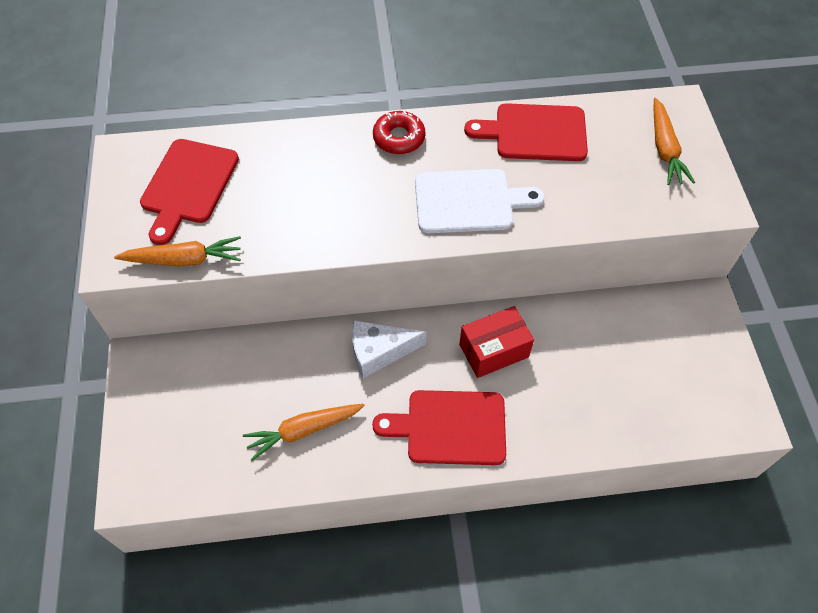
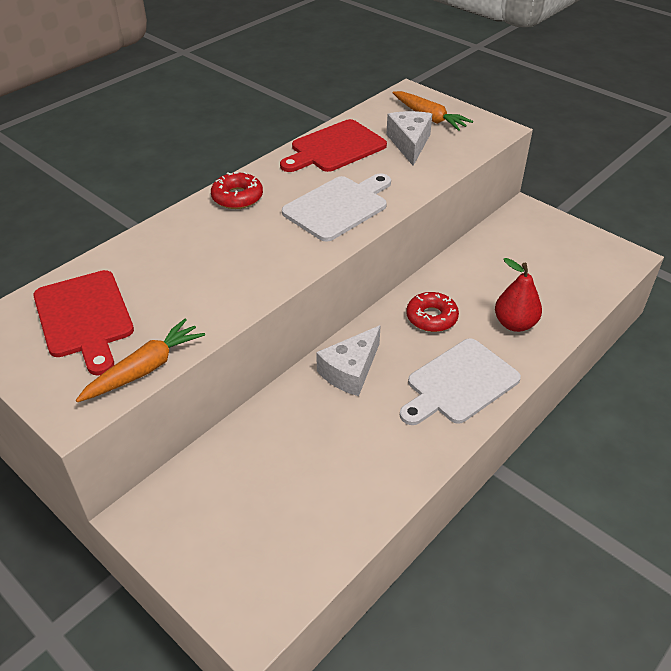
camera: 40 degrees left, 15 degrees down
orange carrot [243,404,365,461] -> none
red cutting board [372,390,506,465] -> white cutting board [400,338,521,425]
red box [459,306,534,378] -> red donut [406,292,459,332]
none -> white cheese [386,111,432,166]
none -> red pear [495,258,542,332]

